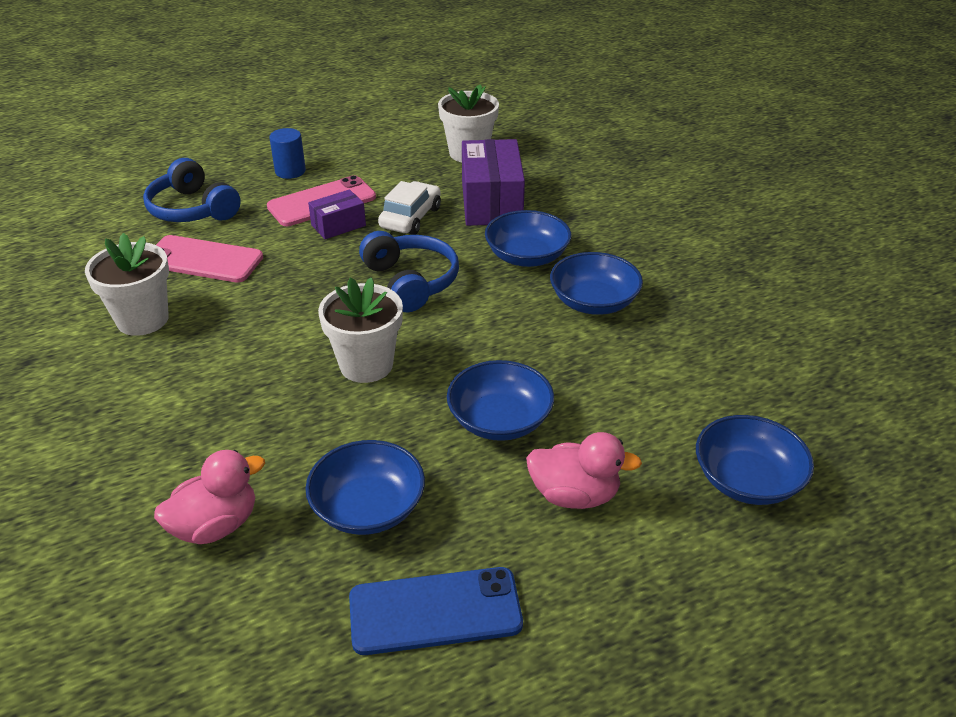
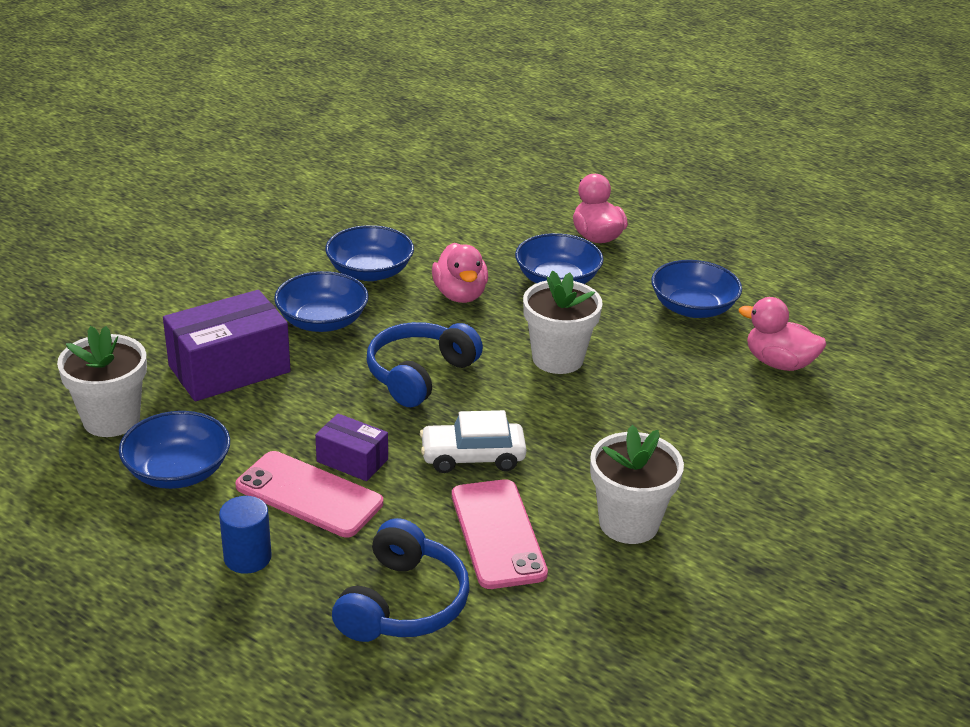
camera: 120 degrees left, 5 degrees down
blue phone [349,567,523,655] -> none
white car [378,181,441,235] -> white car moved to [420,410,527,473]
blue bowl [696,415,814,505] -> blue bowl moved to [119,411,230,489]
none -> pink duck [432,243,488,303]

